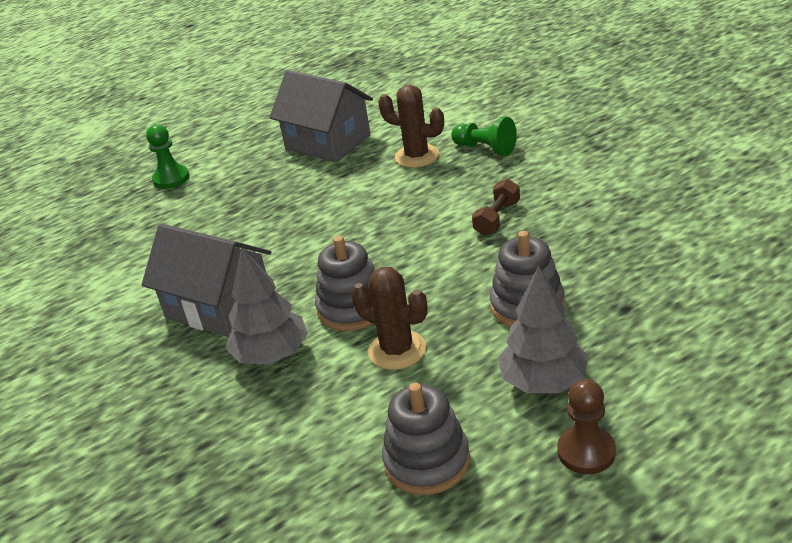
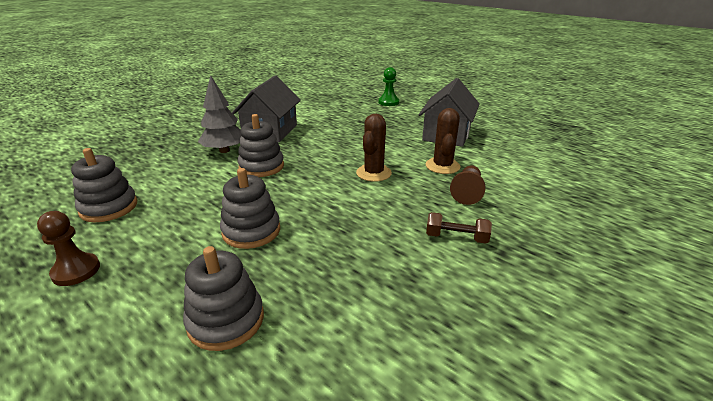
camera: 70 degrees right, 5 degrees down
brown cactus [351,267,428,370] -> brown cactus moved to [356,114,392,182]
green pawn [452,117,517,156] -> brown pawn [450,165,486,205]
brown dumbbell [472,179,520,236] -> brown dumbbell moved to [426,212,492,244]
grey tree [498,266,589,393] -> none
none -> grey stacking toy [183,246,264,351]

